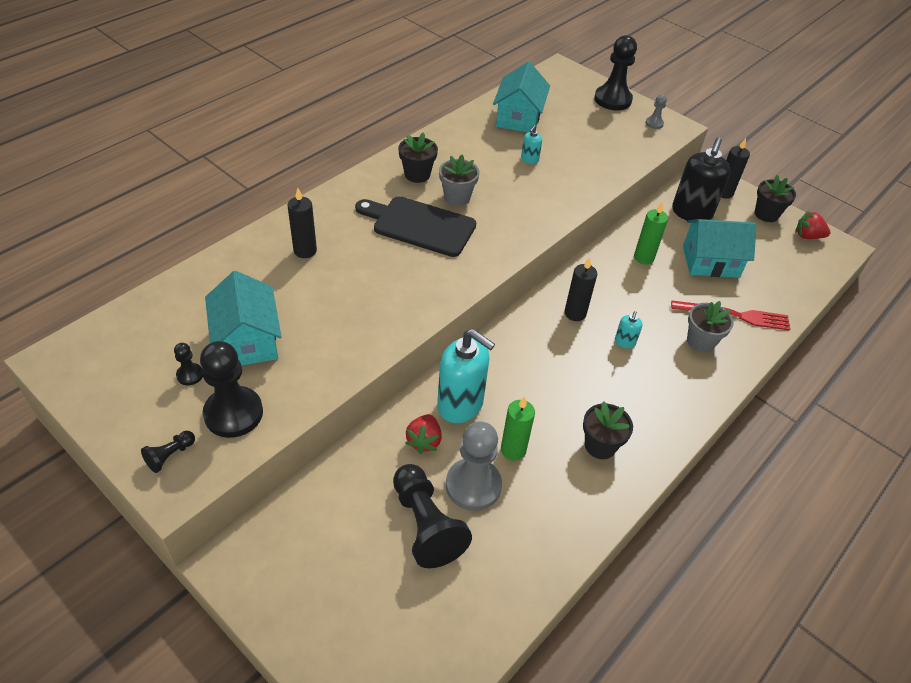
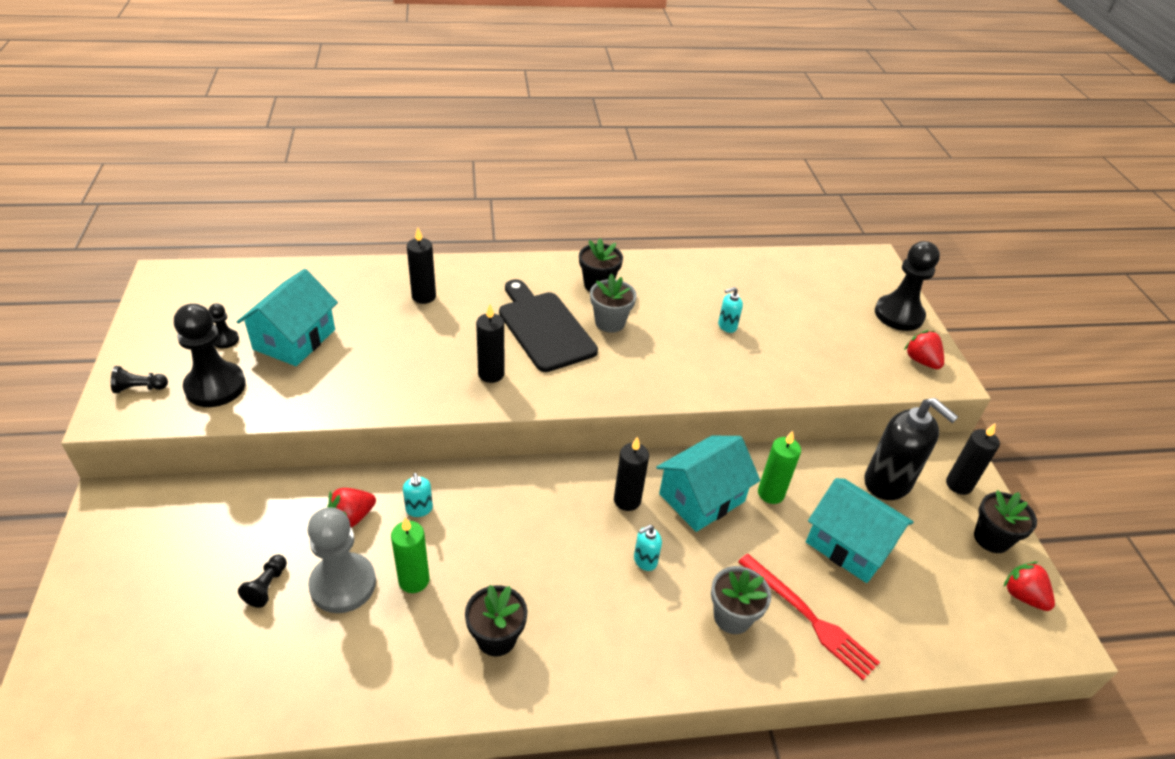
camera: 40 degrees right, 5 degrees down
black pawn [393,464,472,568] -> black pawn [238,555,287,608], size x0.47
turquoise soap dispenser [437,329,495,423] -> turquoise soap dispenser [403,473,433,517], size x0.44
turquoise house [493,62,550,133] -> turquoise house moved to [656,436,760,532]
grey pawn [645,94,667,129] -> red strawberry [904,330,944,369]
black soap dispenser [672,138,731,221] -> black soap dispenser turned 105 degrees counterclockwise [864,398,958,500]
none -> black candle [476,304,505,383]

